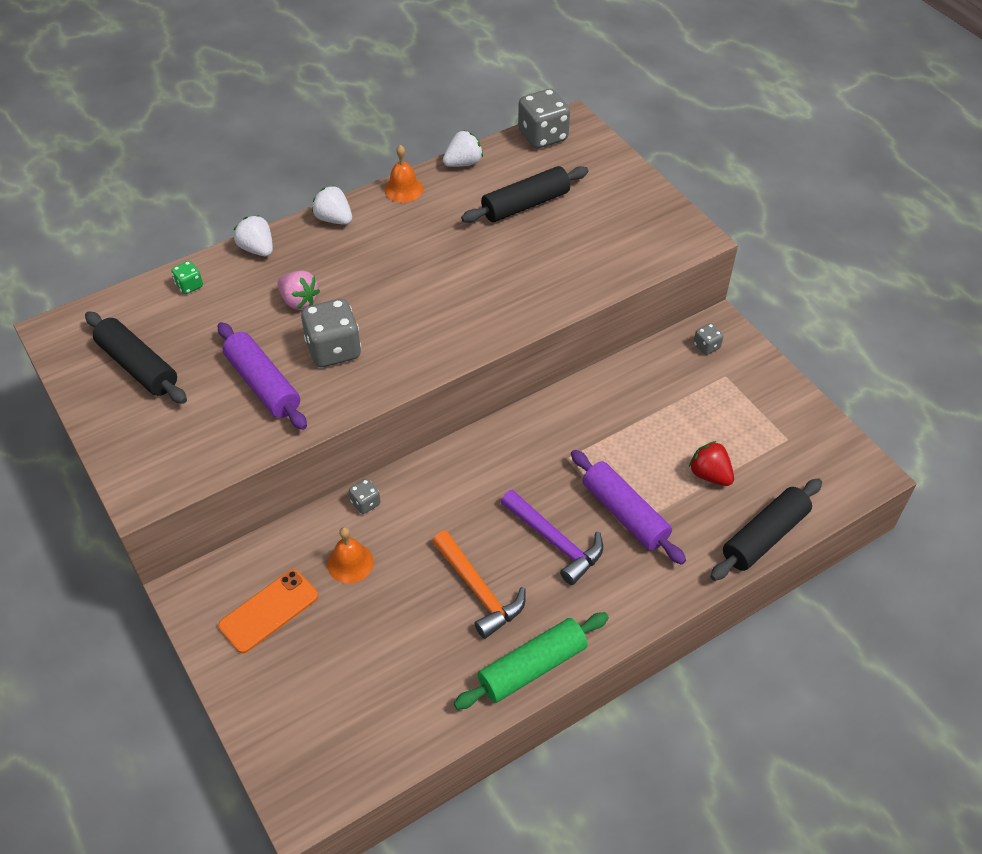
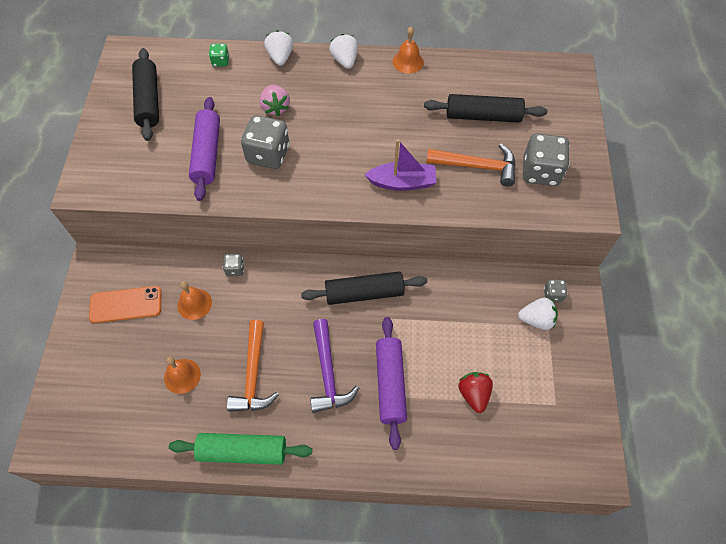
camera: 35 degrees right, 10 degrees up
white strawberry [443,131,483,167] -> white strawberry moved to [518,298,558,330]
grey dice [518,89,570,148] -> grey dice moved to [523,133,570,186]
black rolling pin [710,478,822,581] -> black rolling pin moved to [301,272,427,305]
none -> orange bell [164,357,201,394]
none -> purple boat [364,139,436,191]
none -> orange hammer [426,144,515,186]

